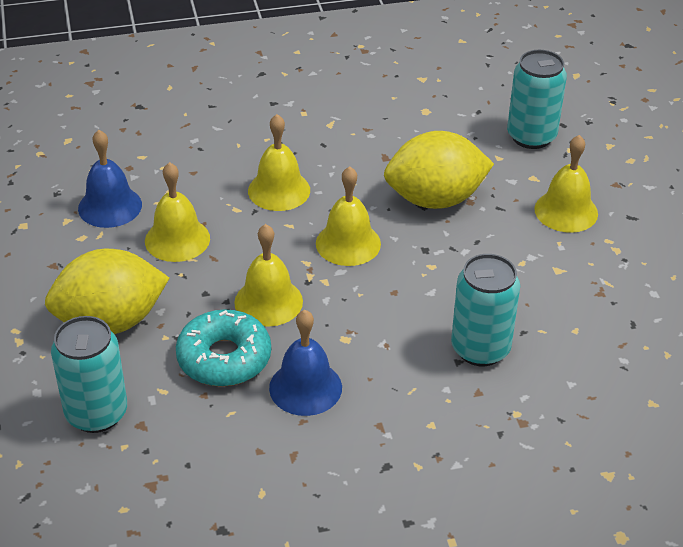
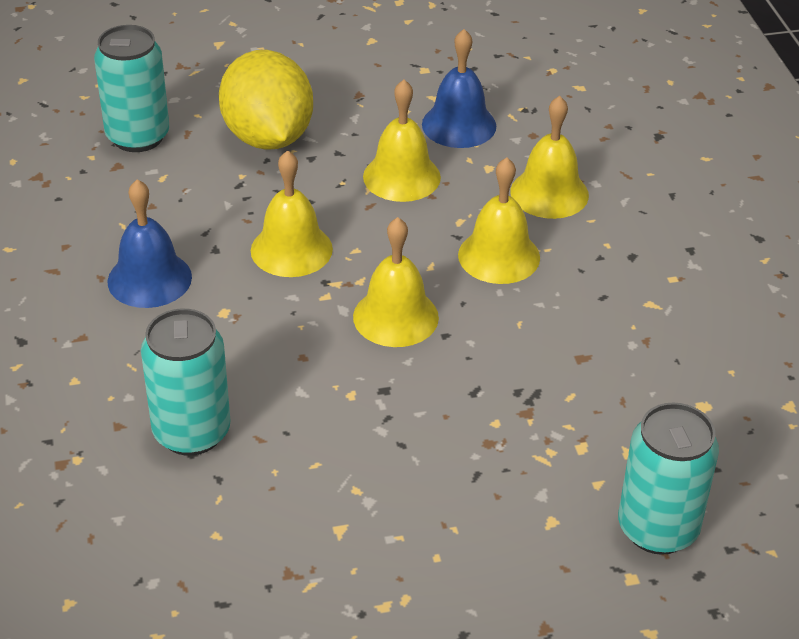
camera: 90 degrees right, 0 degrees up
turquoise donut [176,309,271,387] -> none
yellow lemon [384,131,494,209] -> none
yellow bell [534,135,598,233] -> yellow bell moved to [510,96,589,219]

